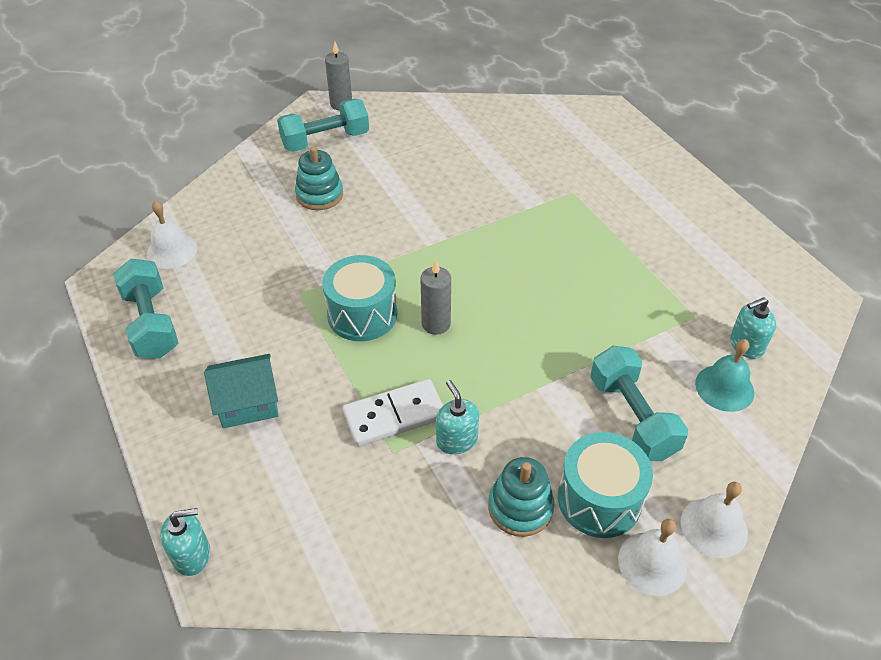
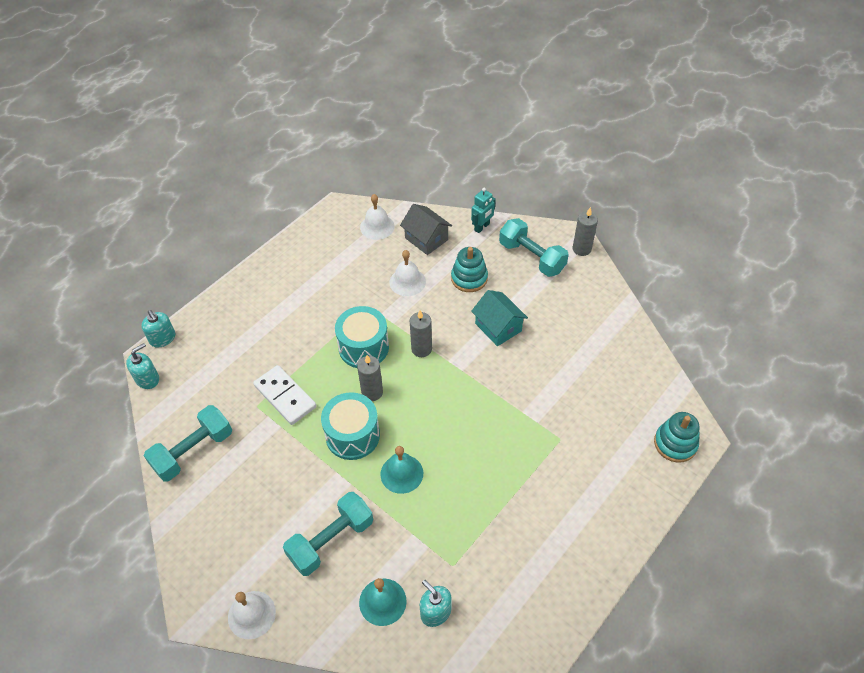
camera: 70 degrees right, 5 degrees up
turquoise dumbbell [113,259,178,359] -> turquoise dumbbell moved to [144,405,232,482]
turquoise house [204,354,279,428] -> turquoise house moved to [471,290,528,346]
turquoise soap dispenser [436,380,479,454] -> turquoise soap dispenser moved to [126,343,159,389]
turquoise stacking toy [488,457,554,537] -> turquoise stacking toy moved to [654,412,700,463]
turquoise drum [558,432,653,538] -> turquoise drum moved to [321,392,380,460]
white bell [618,519,687,596] -> white bell moved to [390,250,426,296]
none -> turquoise bell [380,446,423,494]
none -> grey house [400,204,452,255]
none -> grey candle [410,311,432,357]
none -> turquoise robot [471,188,496,233]

